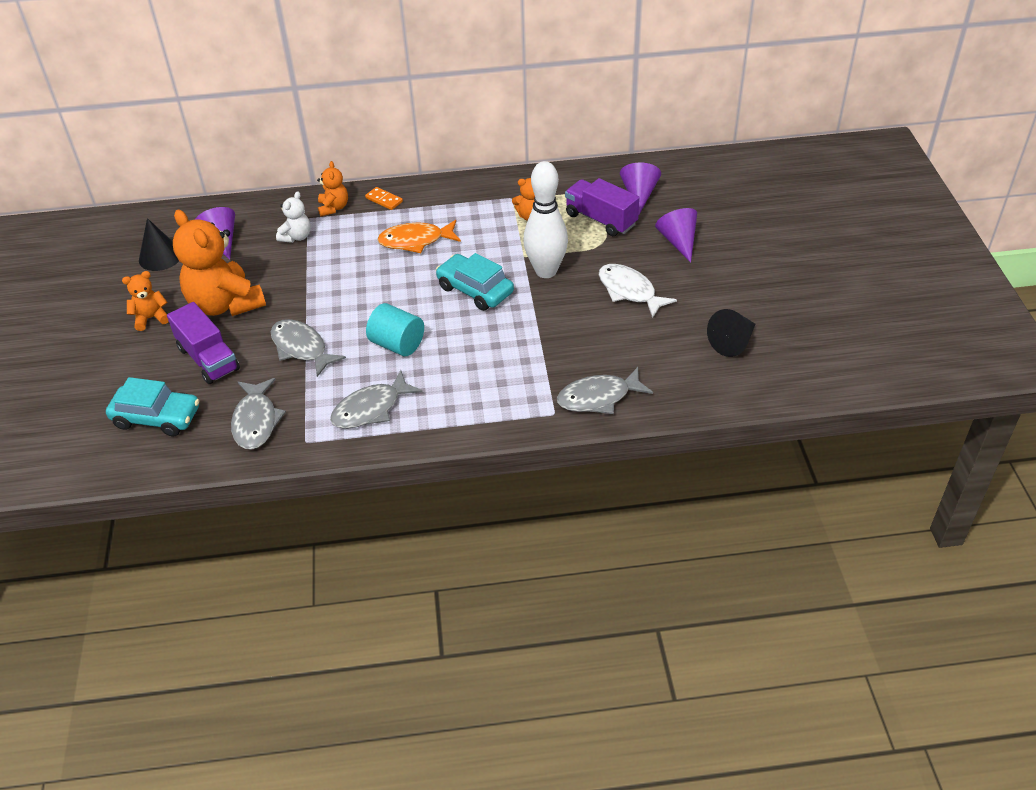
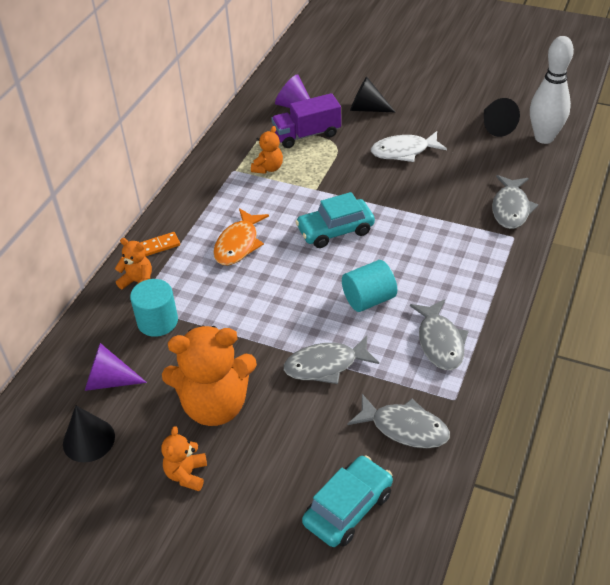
camera: 60 degrees left, 0 degrees up
purple truck [167,302,240,384] -> none
white teddy bear [276,191,311,243] -> turquoise cylinder [130,279,178,337]
white bowling pin [523,161,568,278] -> white bowling pin moved to [530,36,574,144]
purple cone [655,208,697,263] -> black cone [350,77,395,112]

